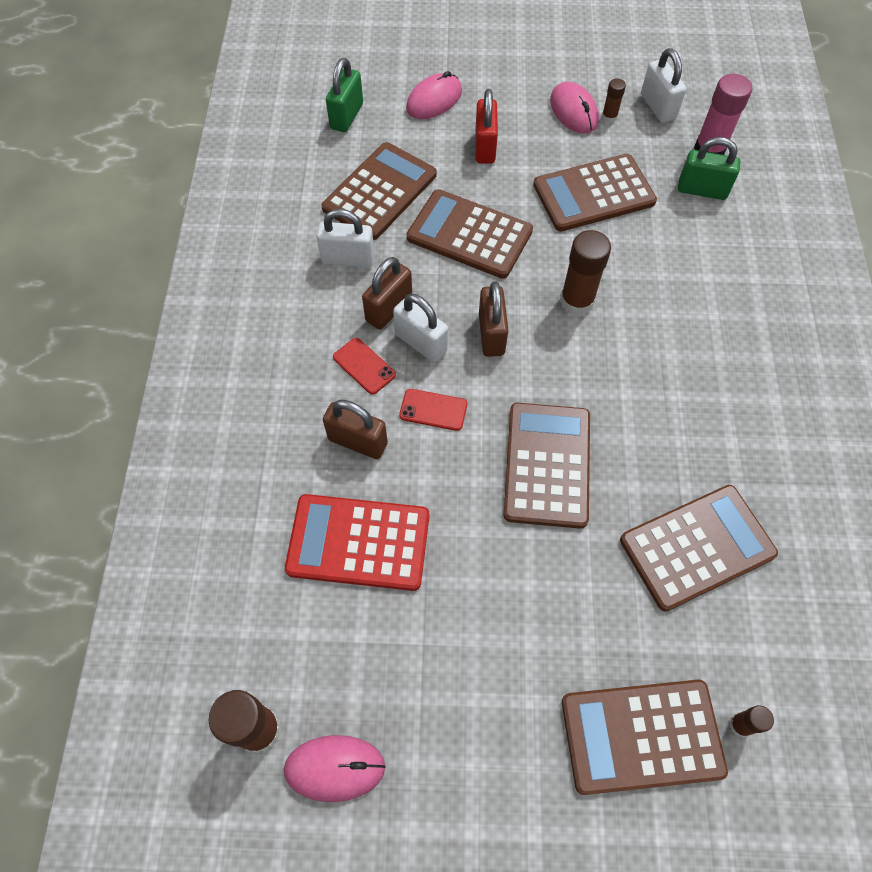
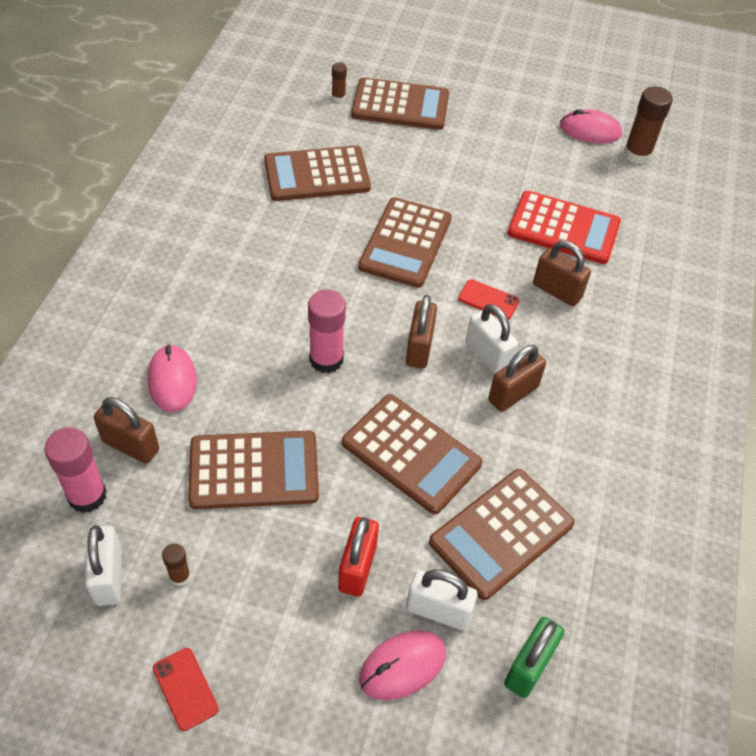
camera: 170 degrees left, 10 degrees down
white padlock [316,209,375,268] -> white padlock moved to [406,569,477,630]
red phone [333,338,396,395] -> red phone moved to [153,648,219,731]
pink mouse [550,82,599,134] -> pink mouse moved to [147,344,197,412]
brown glue stick [560,230,611,316] -> pink glue stick [308,290,346,374]
green padlock [678,137,741,200] -> brown padlock [93,397,159,464]

